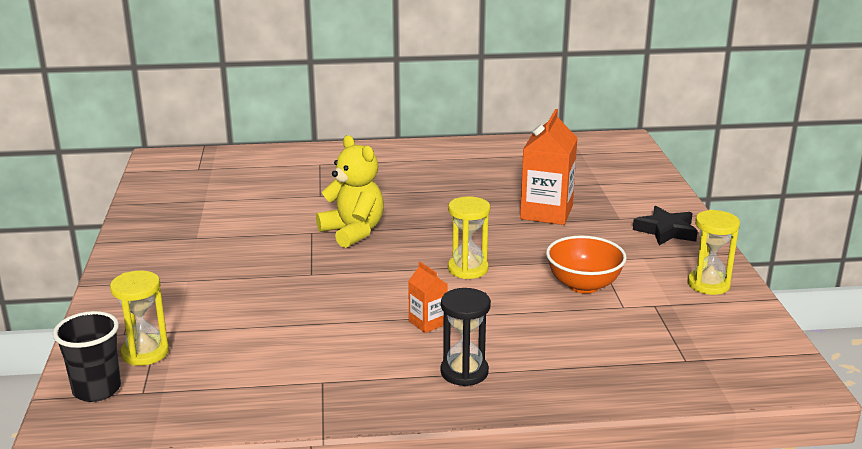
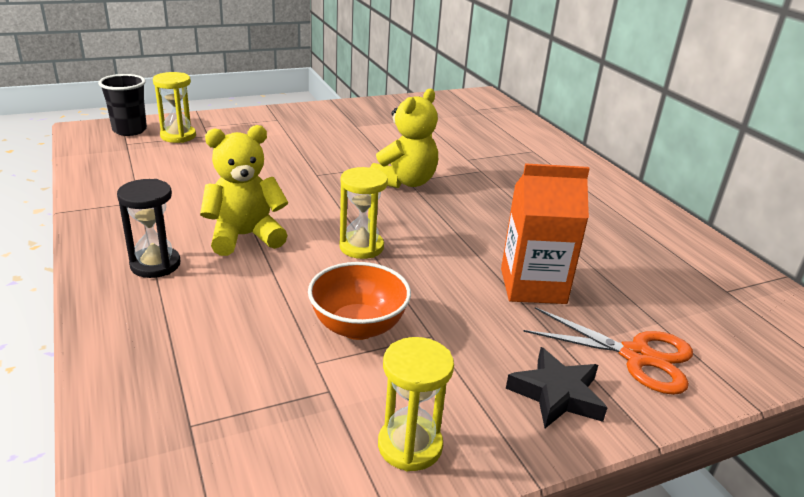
camera: 70 degrees right, 5 degrees up
orange carton [408,262,448,333] -> yellow teddy bear [200,125,288,256]
none -> orange scissors [523,307,693,395]

